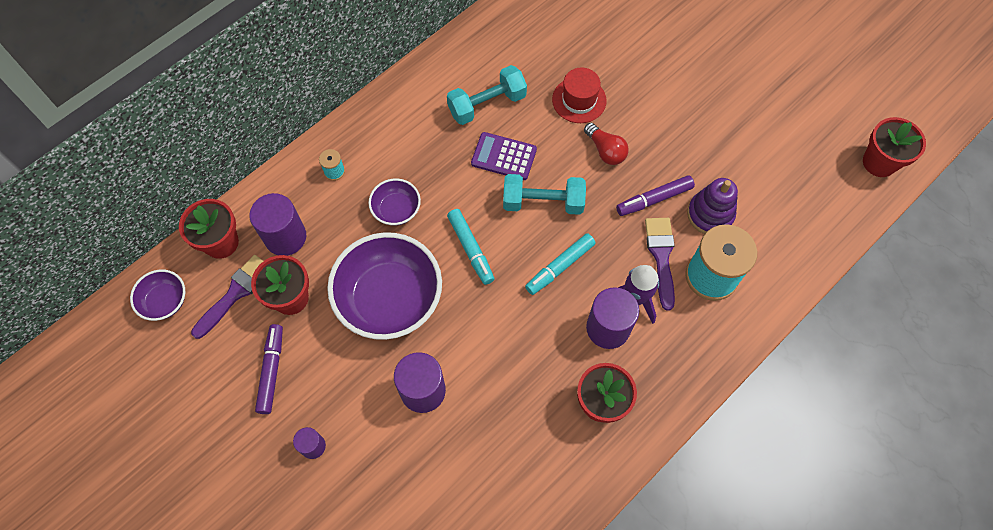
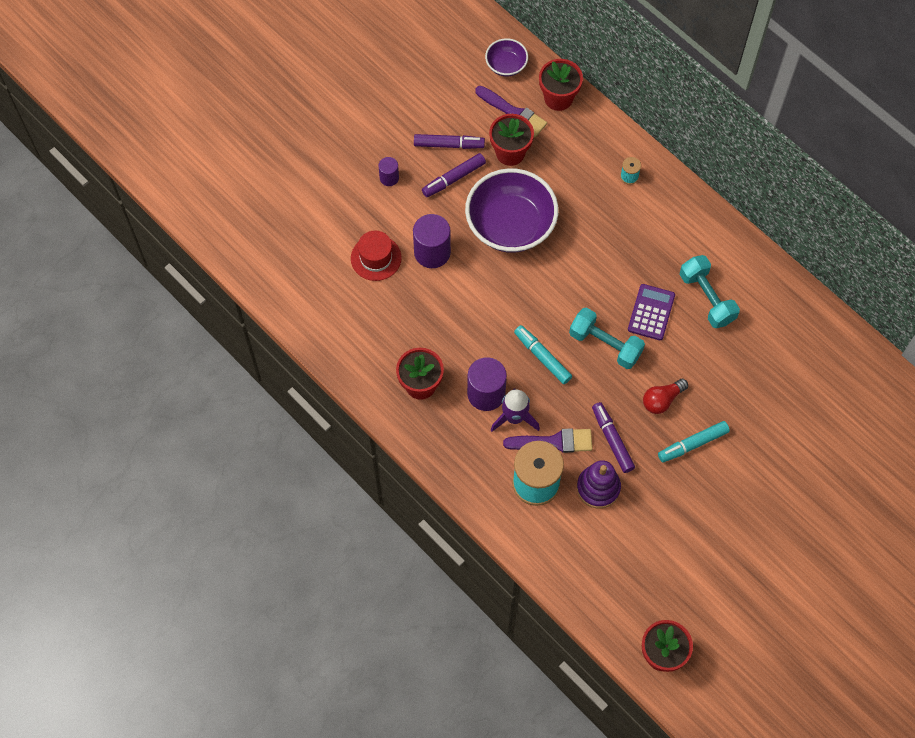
camera: 90 degrees right, 0 degrees up
purple cylinder [249,193,306,256] -> none
purple bowl [368,178,421,226] -> none
turquoise marker [447,209,494,285] -> turquoise marker moved to [658,421,730,463]
turquoise dumbbell [503,174,586,215] -> turquoise dumbbell turned 60 degrees counterclockwise [569,308,645,369]
red hat [552,67,607,123] -> red hat moved to [351,230,402,281]
none -> purple marker [422,153,486,197]

